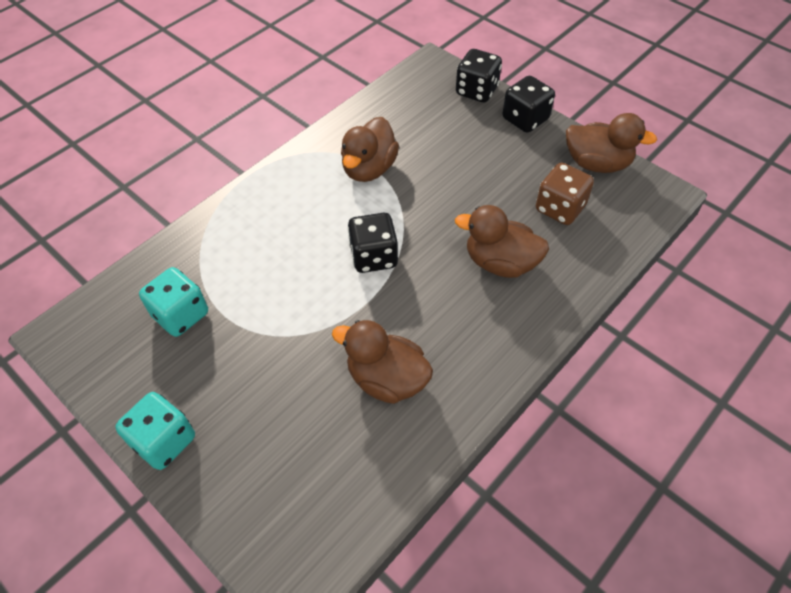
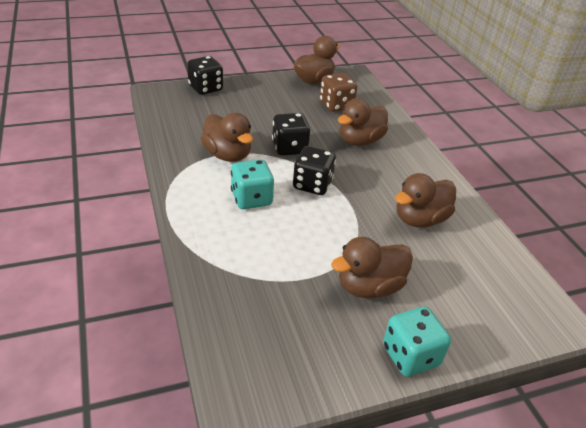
camera: 65 degrees left, 15 degrees down
turquoise dice [139,267,208,337] -> turquoise dice moved to [231,159,274,209]
black dice [503,76,555,133] -> black dice moved to [272,113,310,156]
none -> brown duck [331,237,413,298]

